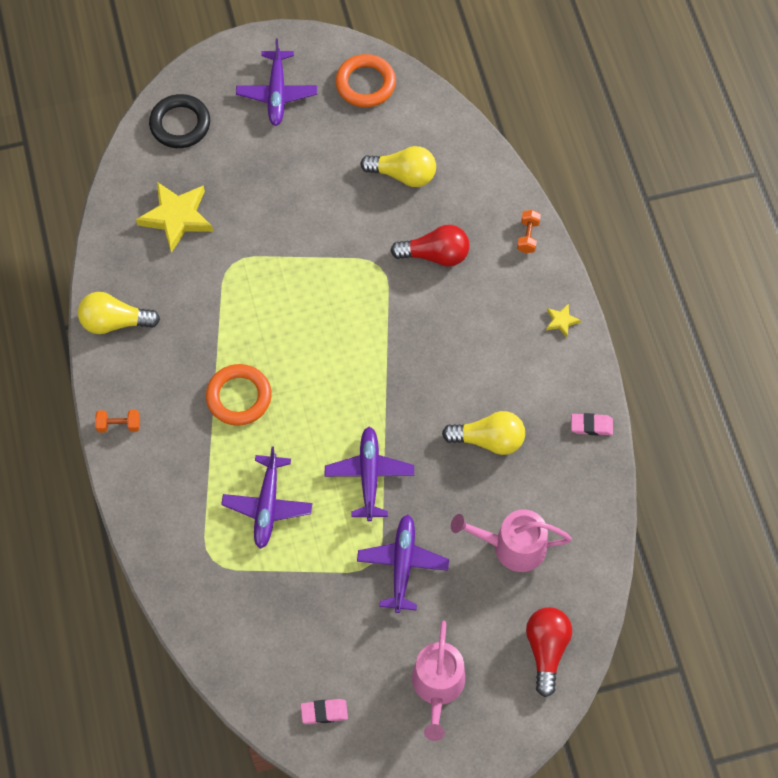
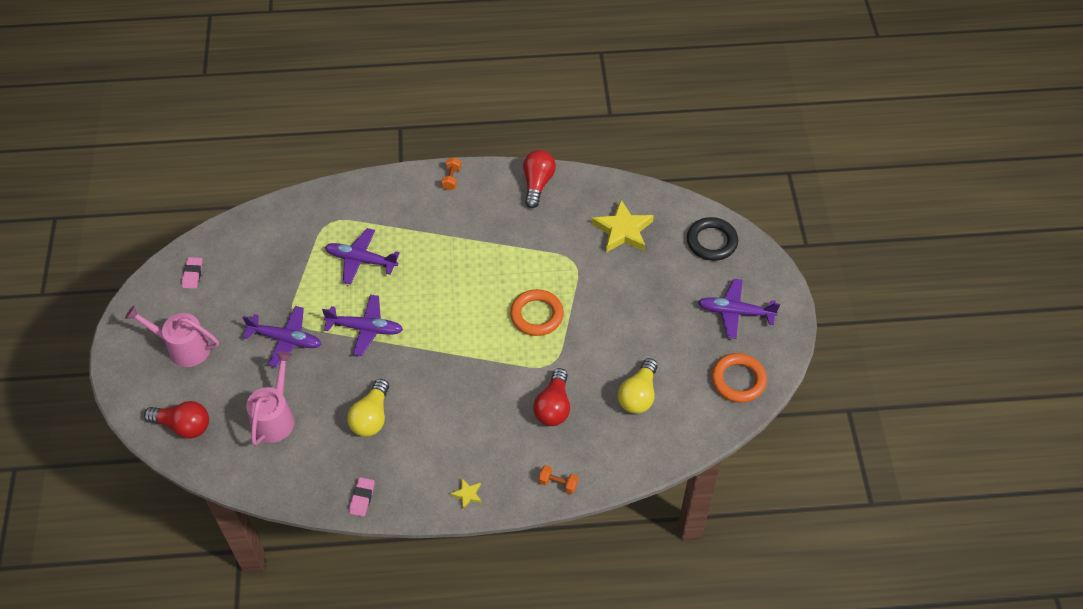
camera: 100 degrees right, 10 degrees down
yellow light bulb [78,292,160,334] -> red light bulb [523,150,556,208]
orange ring [206,364,272,426] -> orange ring moved to [510,289,564,336]

